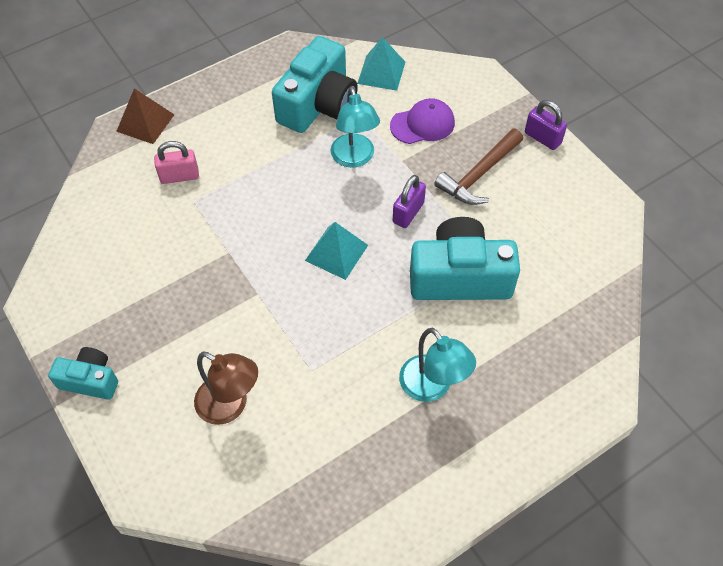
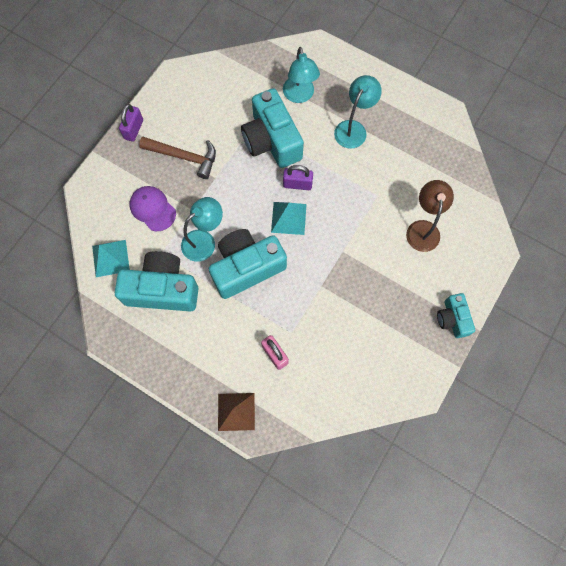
camera: 115 degrees left, 15 degrees up
purple padlock [393,175,426,228] -> purple padlock moved to [283,165,313,190]
none -> turquoise camera [209,229,287,299]
none -> turquoise lamp [283,47,320,103]

